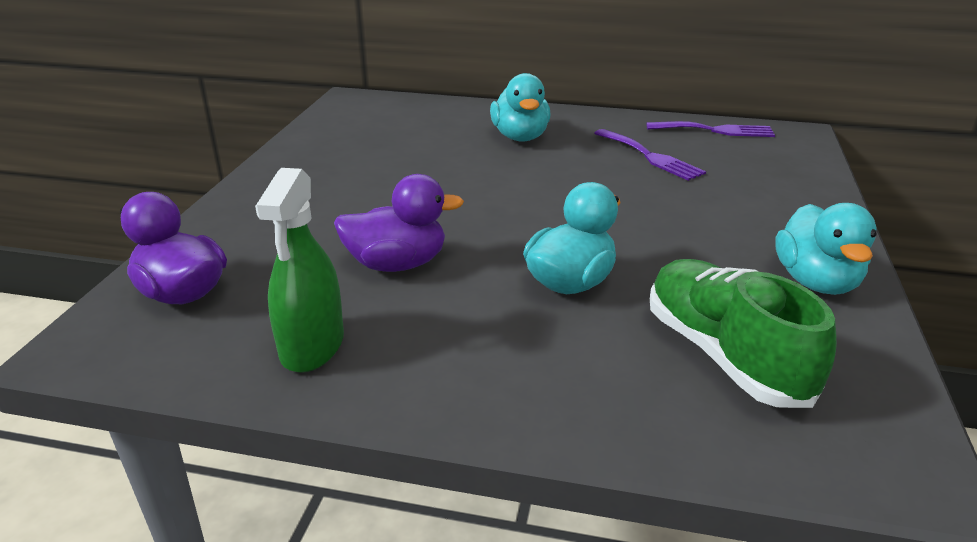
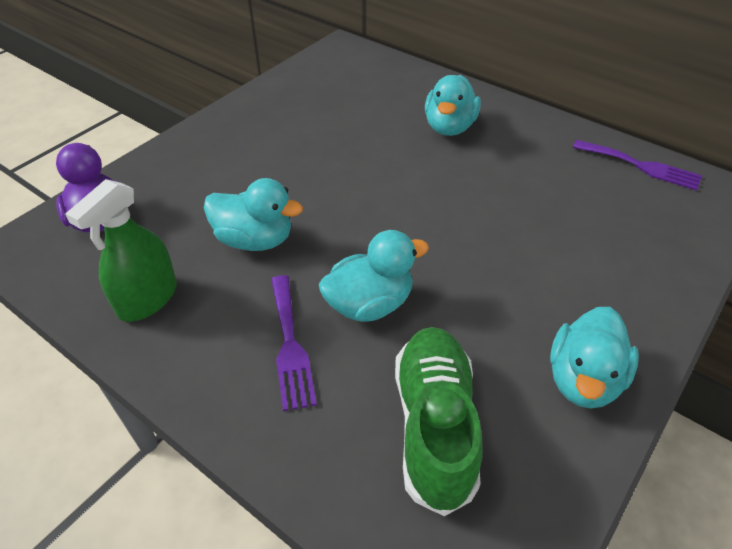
camera: 25 degrees right, 15 degrees up
purple duck [334,174,464,272] -> turquoise duck [204,178,303,251]
purple fork [594,129,706,181] -> purple fork moved to [271,275,317,411]

